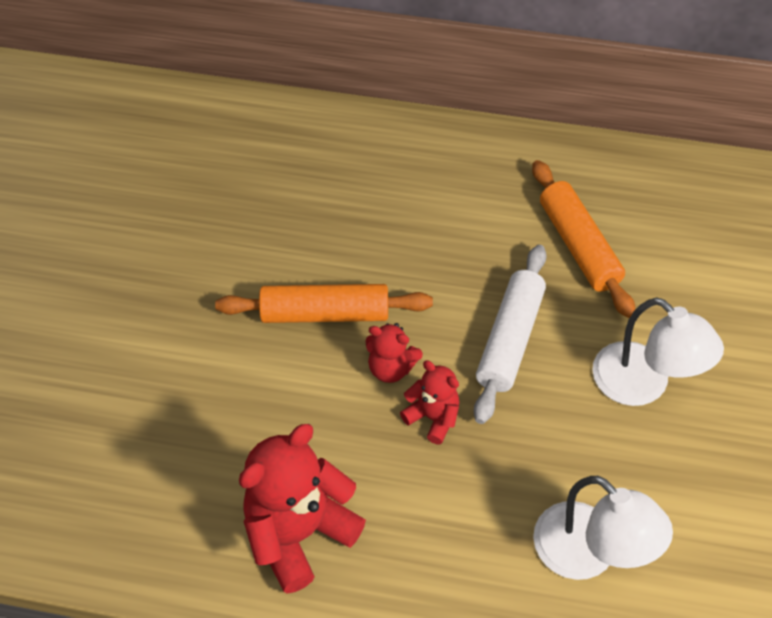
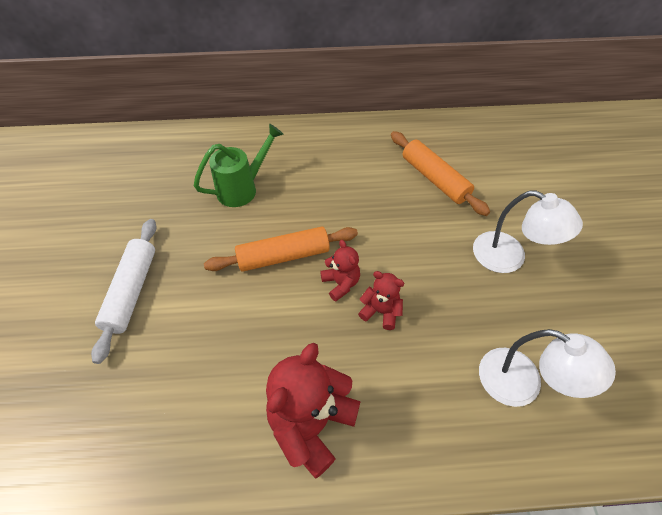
camera: 15 degrees left, 0 degrees up
red teddy bear [365,323,423,383] -> red teddy bear turned 120 degrees counterclockwise [320,240,360,302]
white rolling pin [474,245,547,424] -> white rolling pin moved to [91,219,157,364]
none -> green watering can [194,123,284,207]

